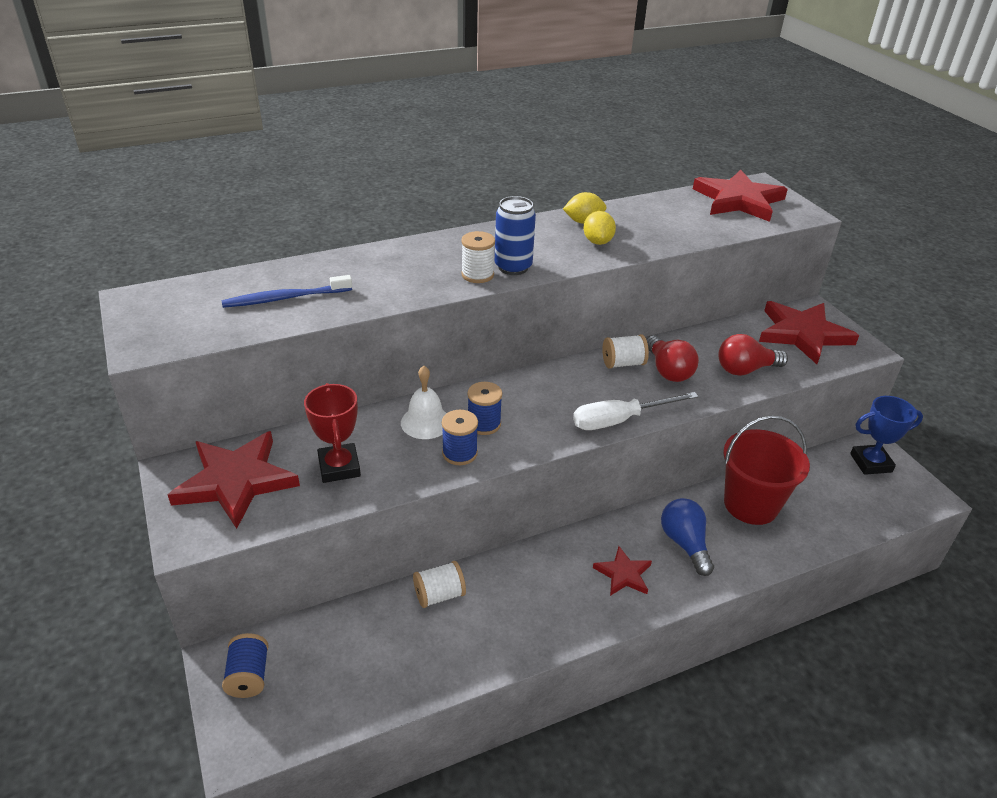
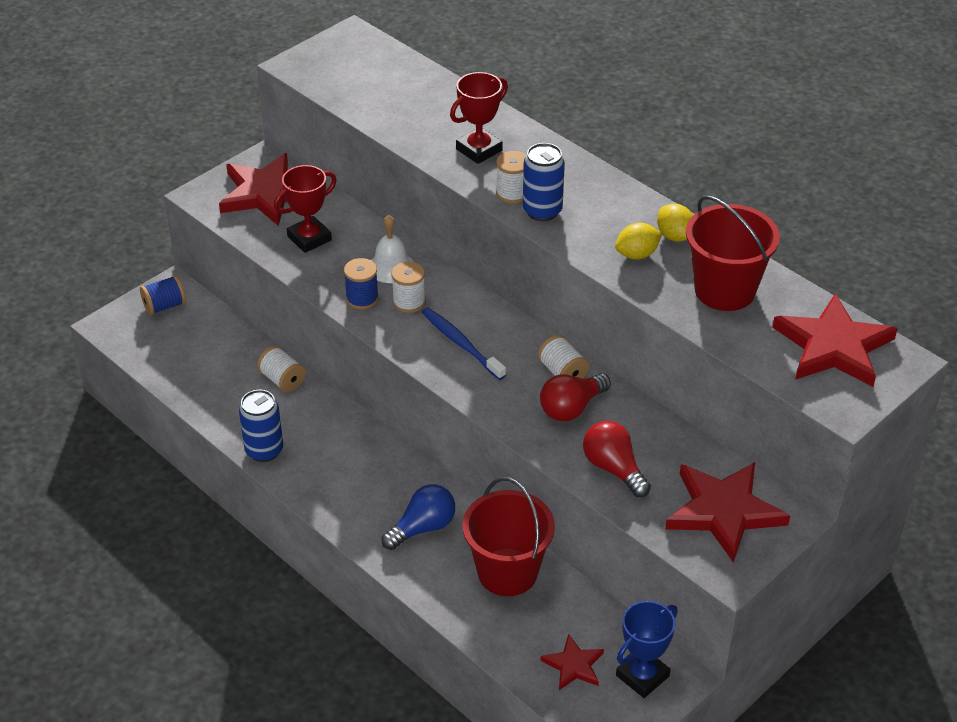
camera: 70 degrees right, 5 degrees up
blue toothbrush [222,275,352,308] -> blue toothbrush moved to [422,307,506,380]
blue spool [467,382,502,435] -> white spool [391,262,426,313]
white screwdriver [573,392,699,430] -> none
red star [593,546,652,596] -> red star moved to [541,634,604,690]
blue trophy [850,396,923,475] -> blue trophy turned 75 degrees clockwise [616,601,678,698]
none -> blue can [239,390,283,462]
none -> red trophy [450,72,508,164]
none -> red bucket [686,196,780,311]

